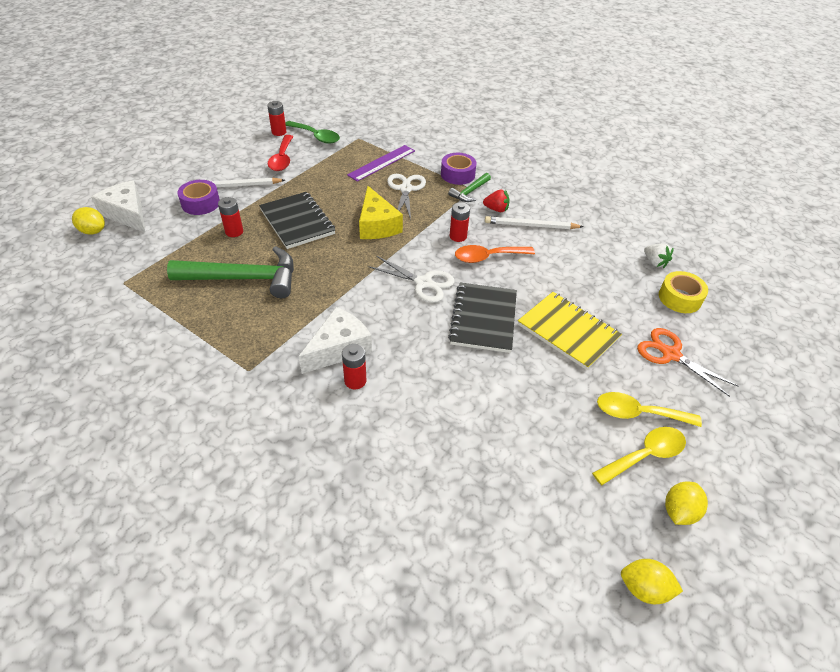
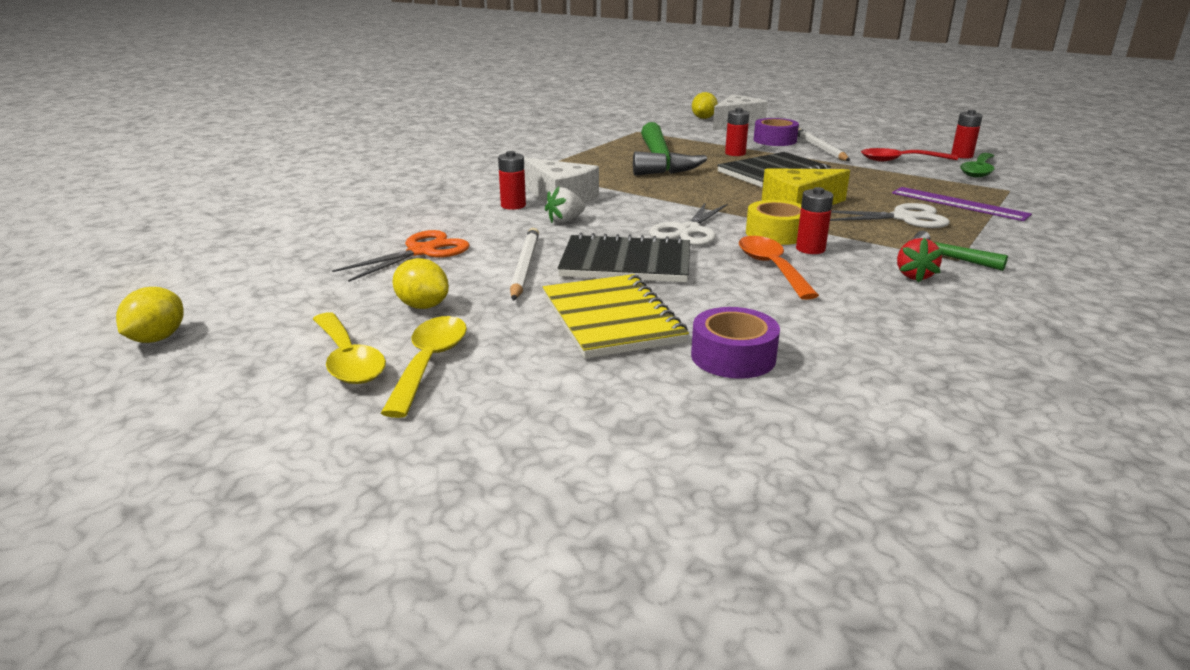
camera: 90 degrees right, 20 degrees down
purple tape [441,153,477,185] -> purple tape moved to [691,307,780,379]
white pencil [485,216,583,229] -> white pencil moved to [510,228,539,301]
yellow notebook [518,292,622,370] -> yellow notebook turned 60 degrees counterclockwise [543,274,689,358]
orange scissors [637,328,738,397] -> orange scissors moved to [332,230,470,282]
white strawberry [644,243,674,269] -> white strawberry moved to [545,187,585,223]
yellow tape [659,271,708,313] -> yellow tape moved to [746,200,801,245]
yellow lemon [665,481,708,525] -> yellow lemon moved to [392,258,449,309]

